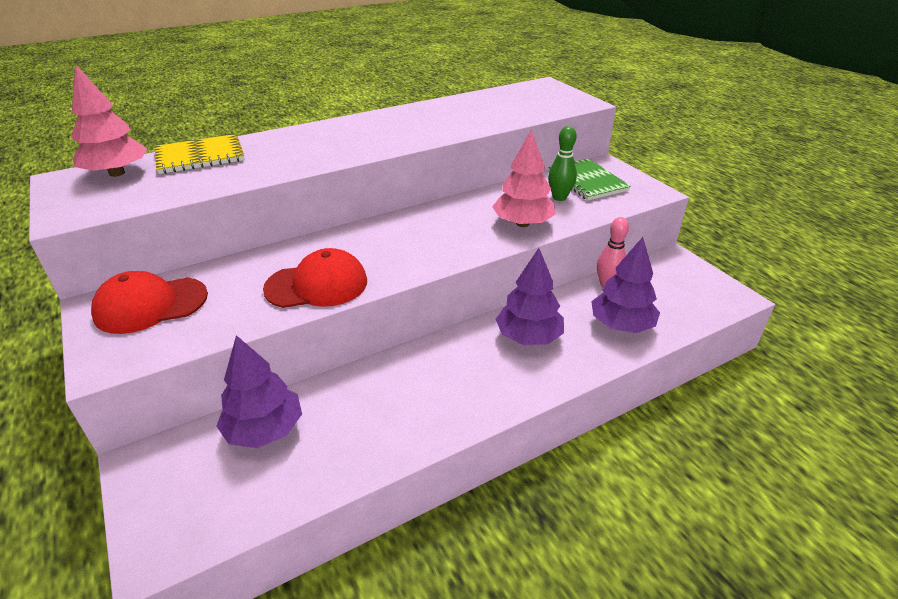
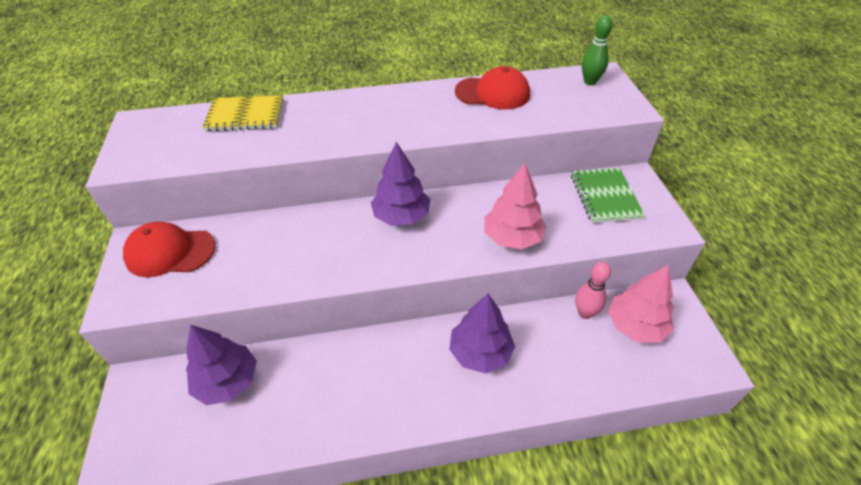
camera: 20 degrees right, 10 degrees up
pink tree [71,64,148,177] -> pink tree moved to [608,264,674,343]
red cap [263,248,367,308] -> red cap moved to [455,66,530,109]
green bowling pin [548,126,577,201] -> green bowling pin moved to [582,15,613,85]
purple tree [591,237,660,333] -> purple tree moved to [371,142,430,226]

